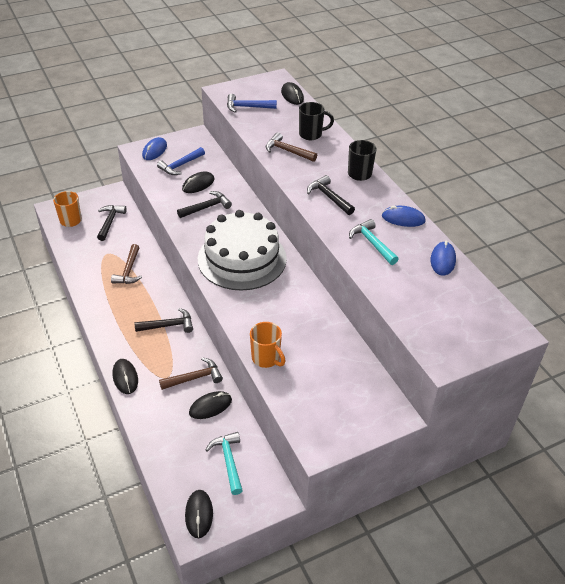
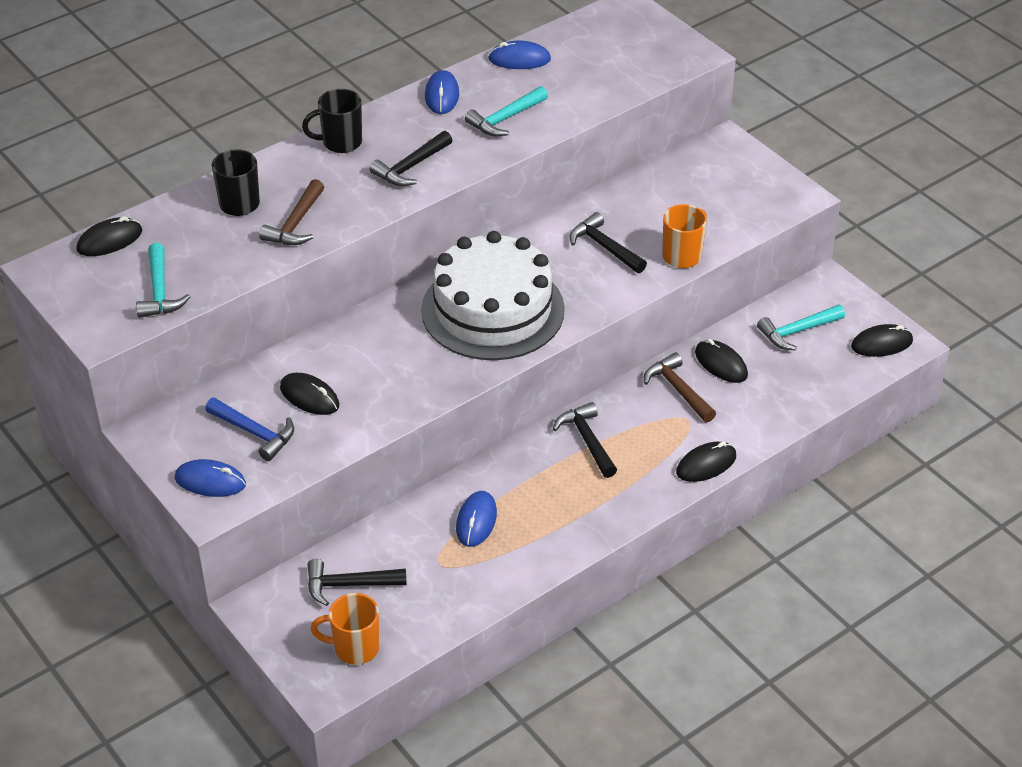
camera: 100 degrees left, 0 degrees up
brown hammer [111,244,142,284] -> blue mouse [456,491,497,547]
black hammer [177,191,232,218] -> black hammer moved to [569,212,647,273]
blue hammer [227,94,277,113] -> turquoise hammer [136,243,190,318]

